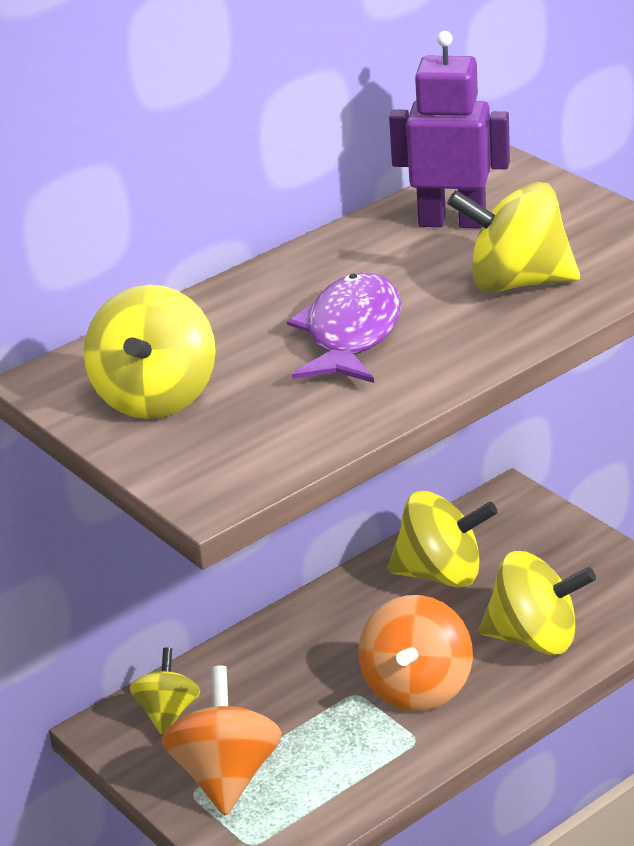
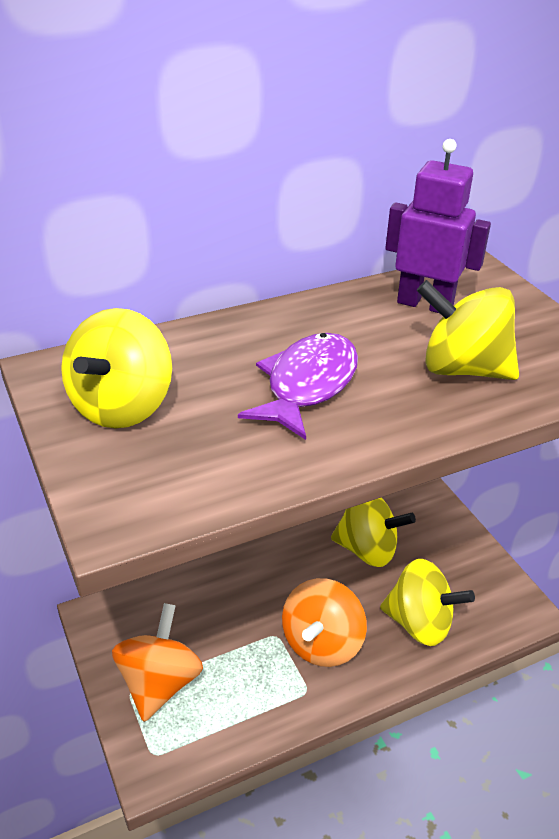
camera: 10 degrees right, 5 degrees up
yellow spinning top [130,648,200,735] -> none

